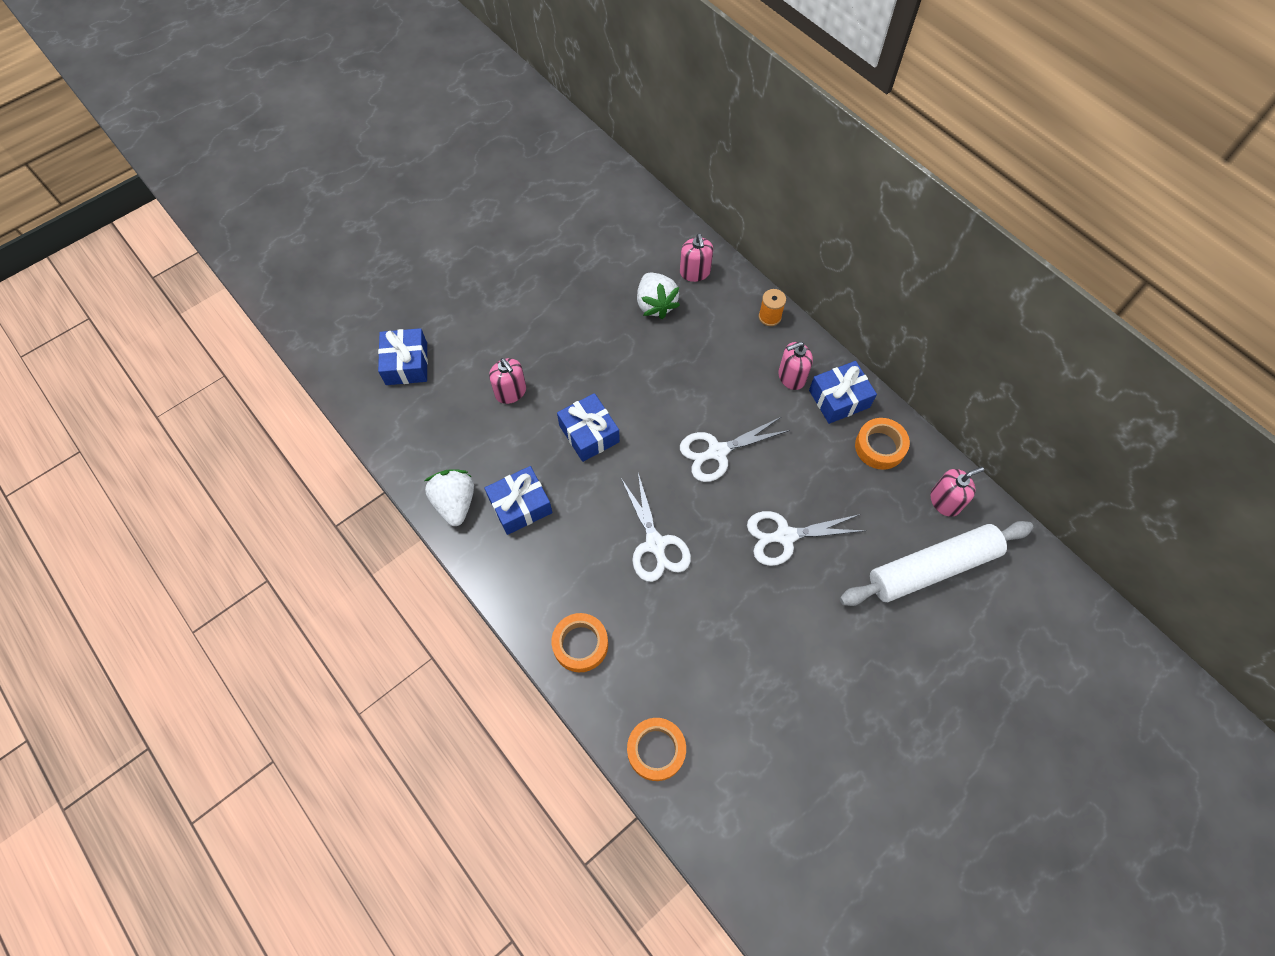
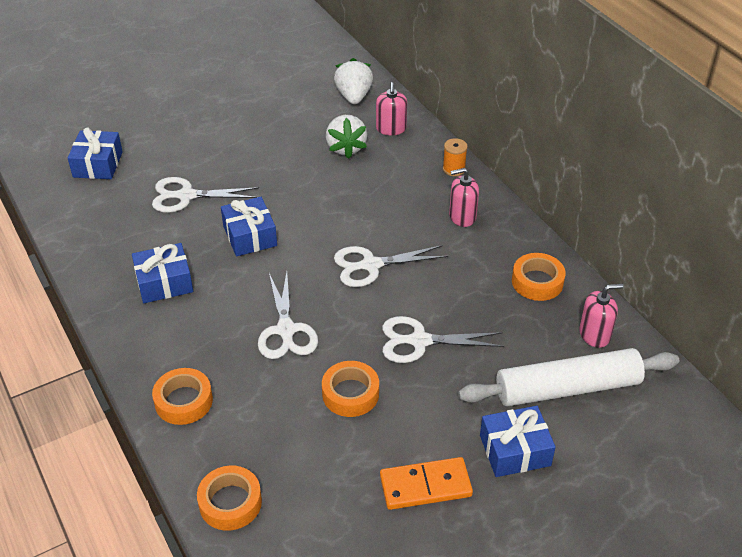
camera: 10 degrees right, 20 degrees down
white strawberry [424,469,474,526] -> white strawberry moved to [334,58,373,104]
pink soap dispenser [489,358,526,404] -> white scissors [152,177,259,213]
blue gift [809,361,877,424] -> blue gift moved to [480,406,556,477]
none -> orange tape [322,361,379,417]
none -> orange domino [380,457,473,510]

